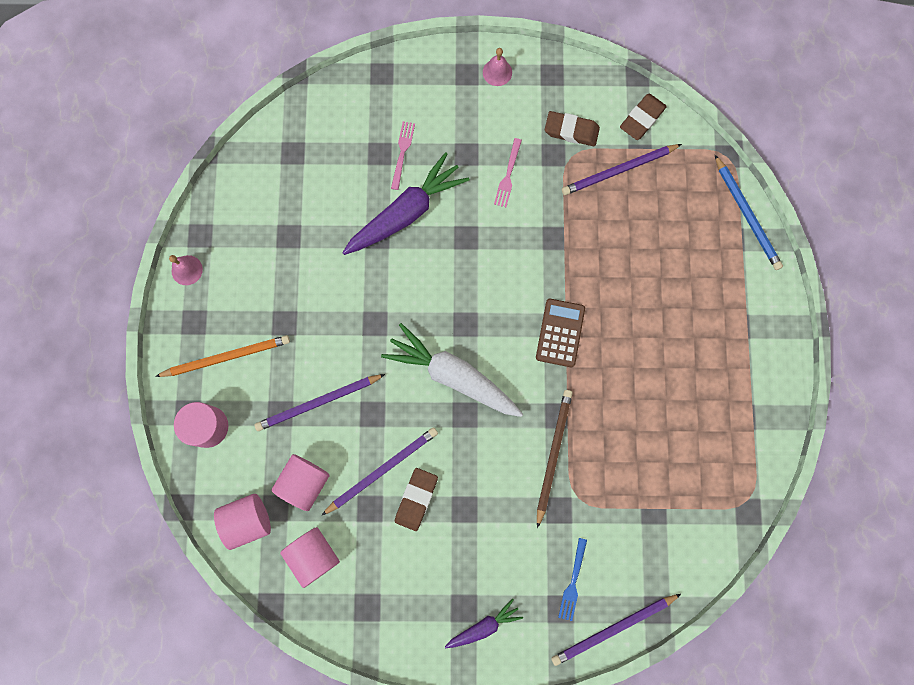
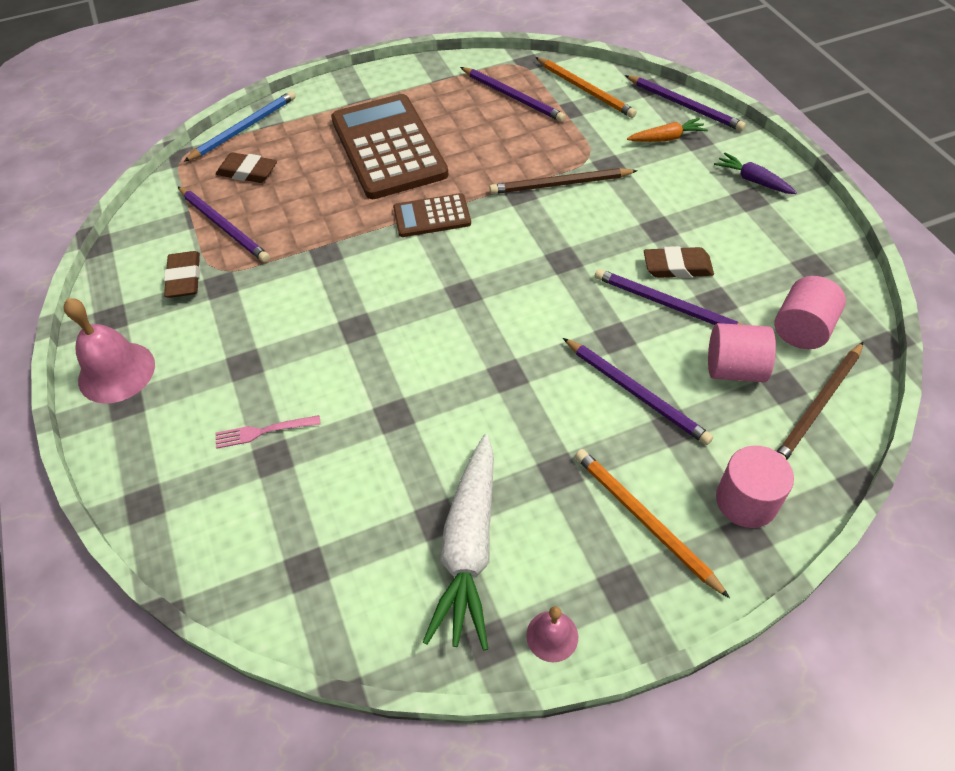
camera: 110 degrees left, 25 degrees down
pink cylinder [214,494,271,550] -> brown pencil [776,342,863,460]
purple carrot [342,152,470,255] -> none
white carrot [381,323,523,417] -> white carrot moved to [423,434,494,651]
pink bell [483,48,512,86] -> pink bell [63,298,155,404], size x1.84
pink fork [494,138,522,207] -> none
blue fork [558,538,587,621] -> orange carrot [627,118,708,142]
brown eraser [620,94,667,140] -> brown eraser moved to [216,152,277,183]
none -> brown calculator [331,94,449,199]
none -> purple pencil [460,67,566,122]
none -> orange pencil [535,57,637,118]

